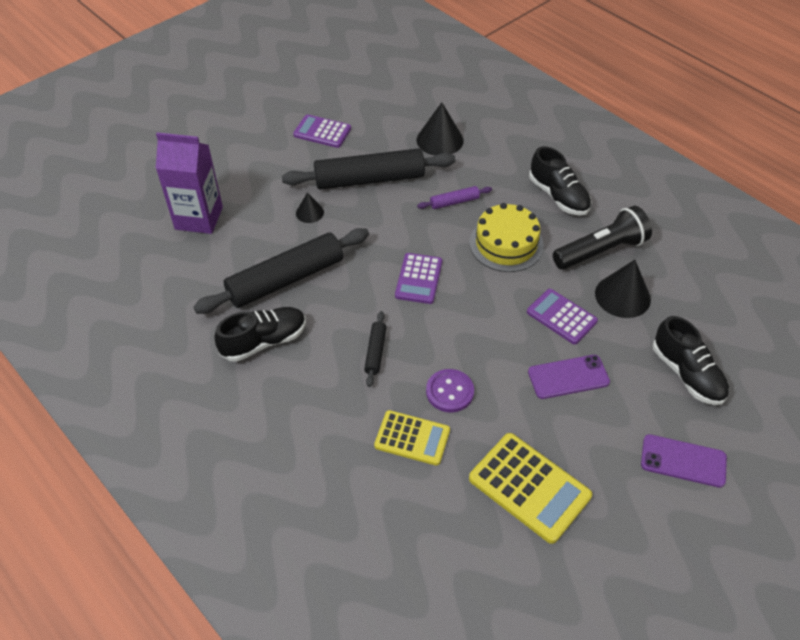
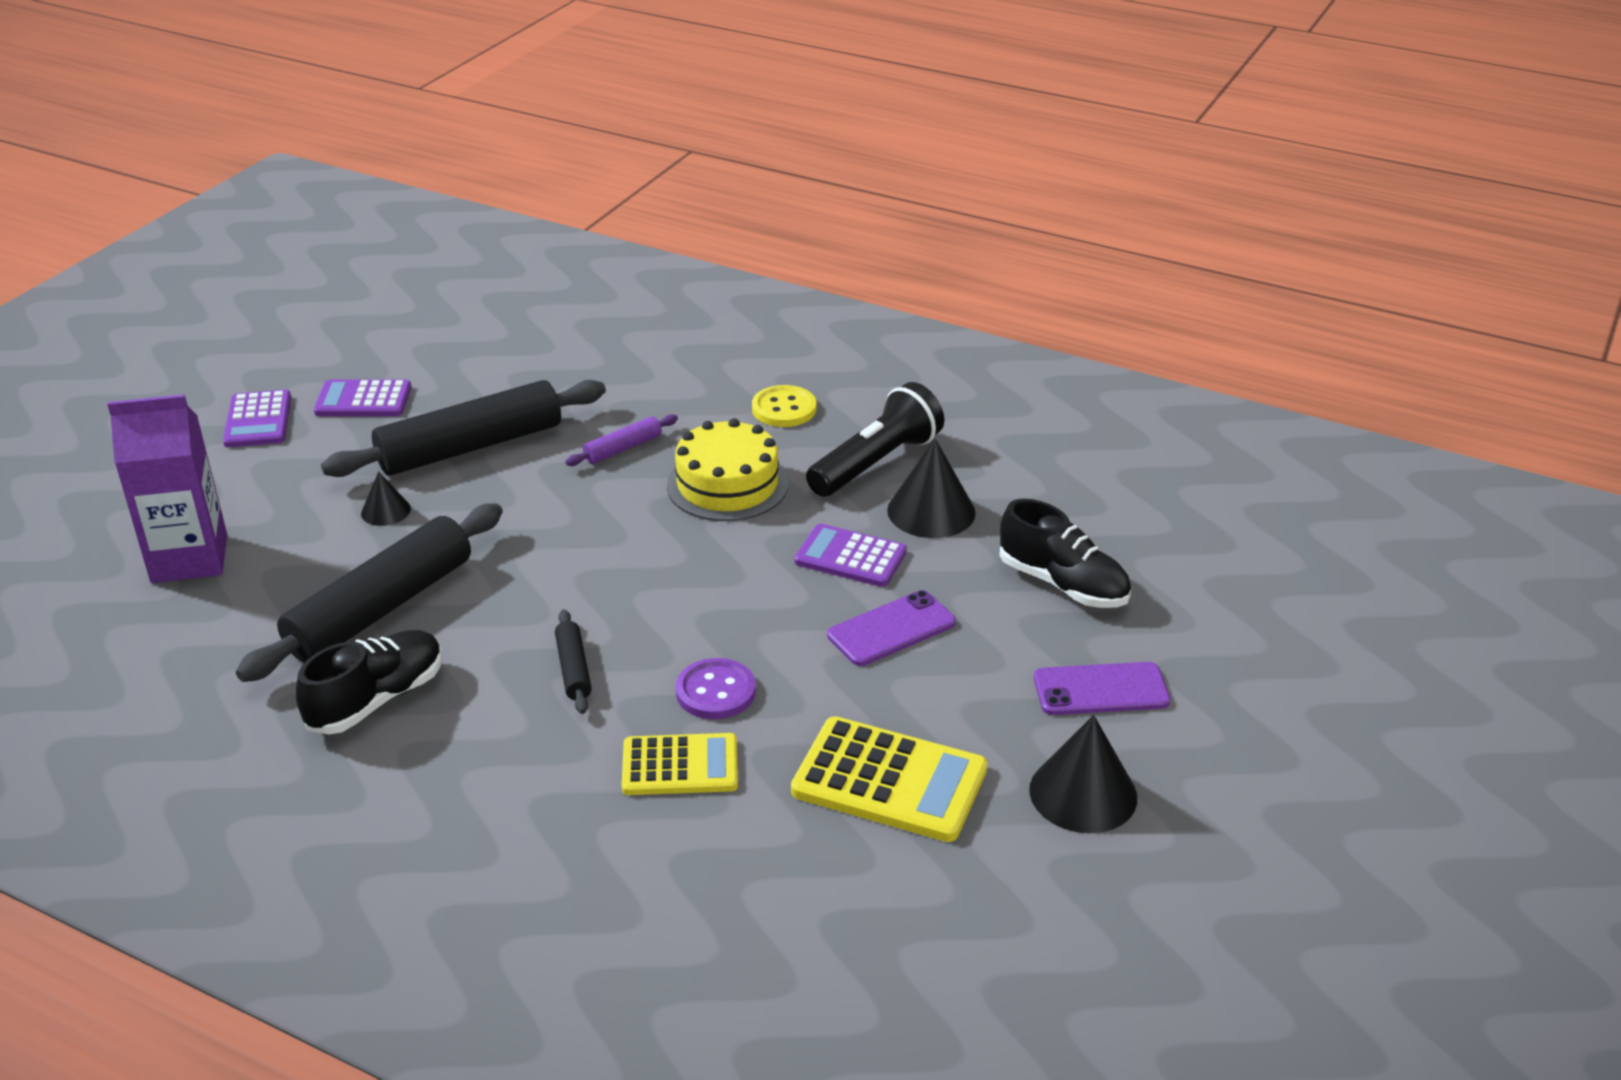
camera: 20 degrees left, 15 degrees down
purple calculator [395,253,442,304] -> purple calculator moved to [223,390,291,447]
black cone [417,102,463,156] -> black cone moved to [1029,715,1137,833]
black shoe [529,146,592,216] -> yellow button [752,385,816,427]

